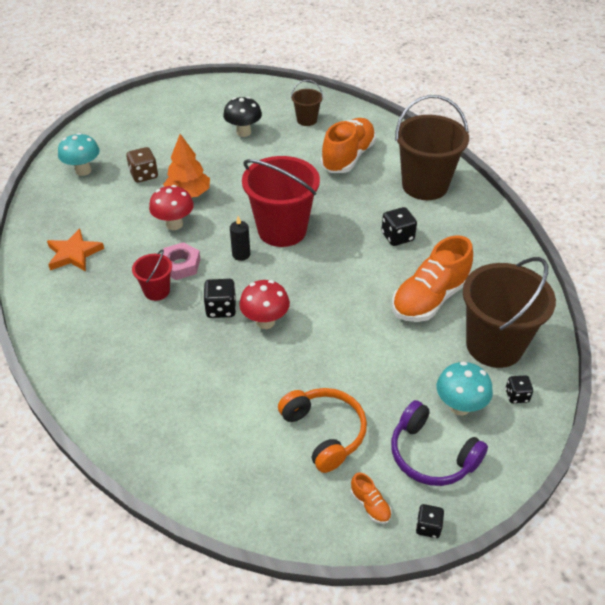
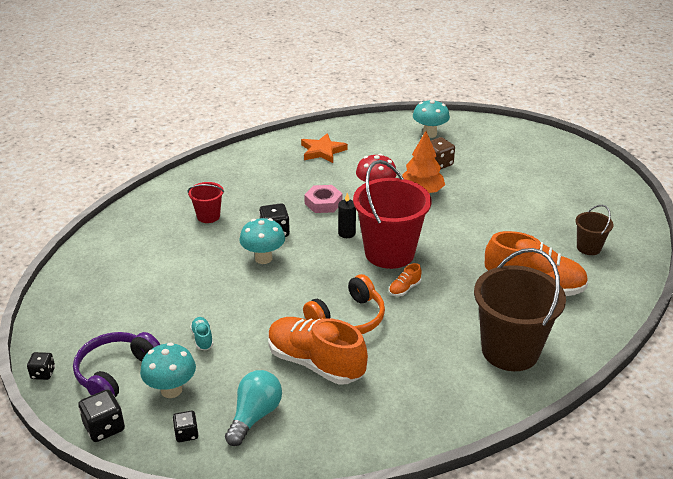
camera: 80 degrees right, 10 degrees down
red bucket [132,249,172,301] -> red bucket moved to [188,182,224,223]
black mushroom [223,97,262,137] -> none
red mushroom [239,280,290,329] -> turquoise mushroom [240,218,285,264]
orange headphones [278,388,367,473] -> orange headphones moved to [303,274,385,334]
orange shoe [351,473,392,524] -> orange shoe moved to [389,263,422,297]
black dice [381,207,417,246] -> black dice moved to [78,389,125,442]
brown bucket [463,257,556,368] -> turquoise light bulb [225,370,282,446]
none -> turquoise shoe [190,317,213,350]

